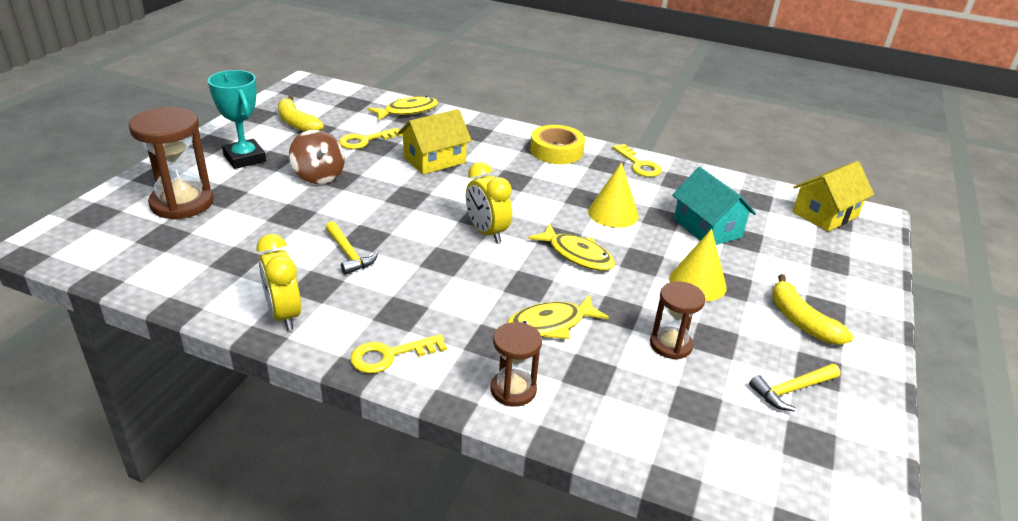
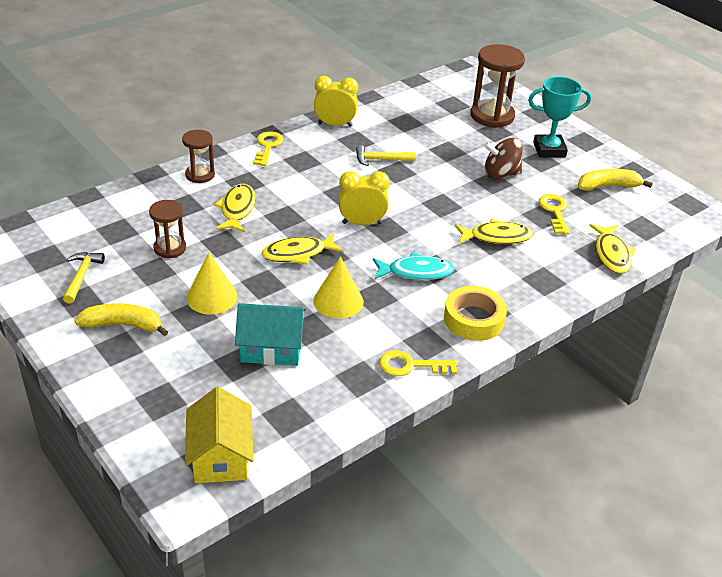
camera: 120 degrees right, 5 degrees up
yellow house [398,109,472,174] -> yellow fish [455,219,533,244]
none -> turquoise fish [373,252,455,280]

